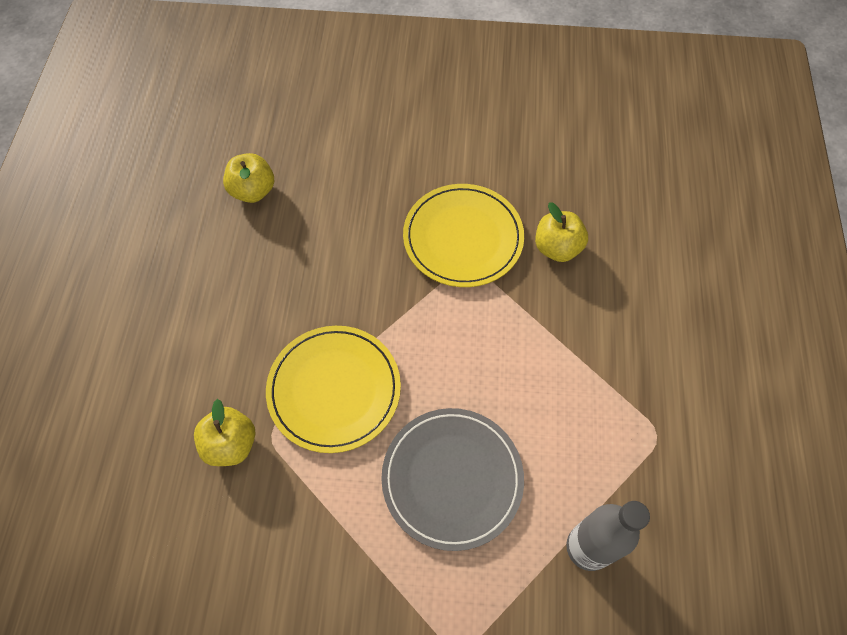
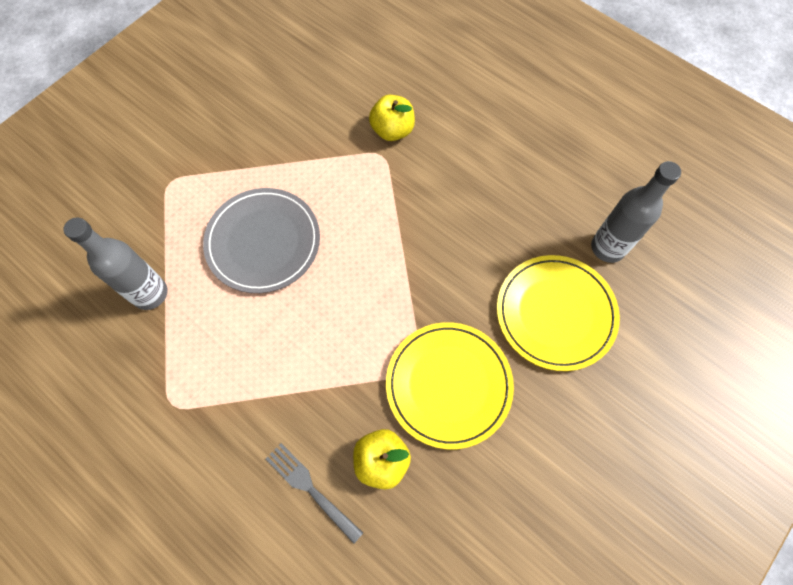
camera: 125 degrees right, 5 degrees up
yellow apple [223,153,274,203] -> grey bottle [591,161,681,263]
yellow plate [266,326,401,453] -> yellow plate moved to [497,255,620,371]
none -> grey fork [266,443,363,544]

